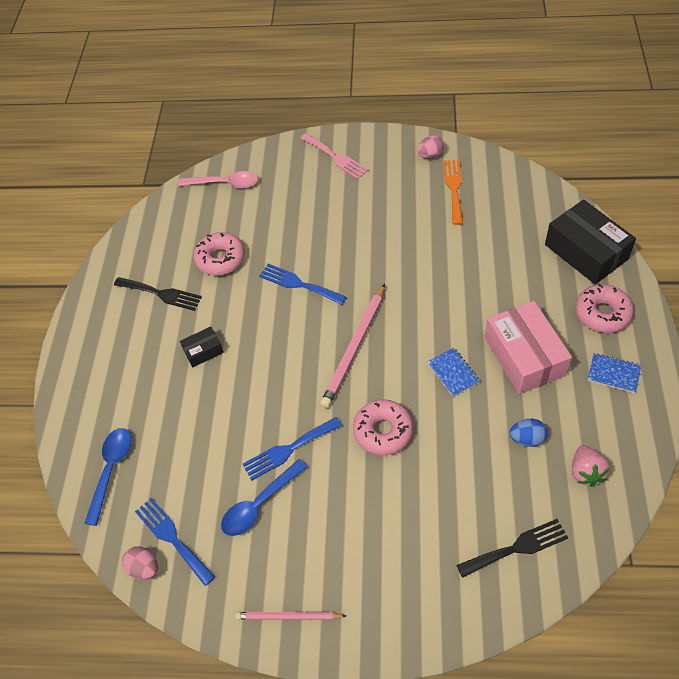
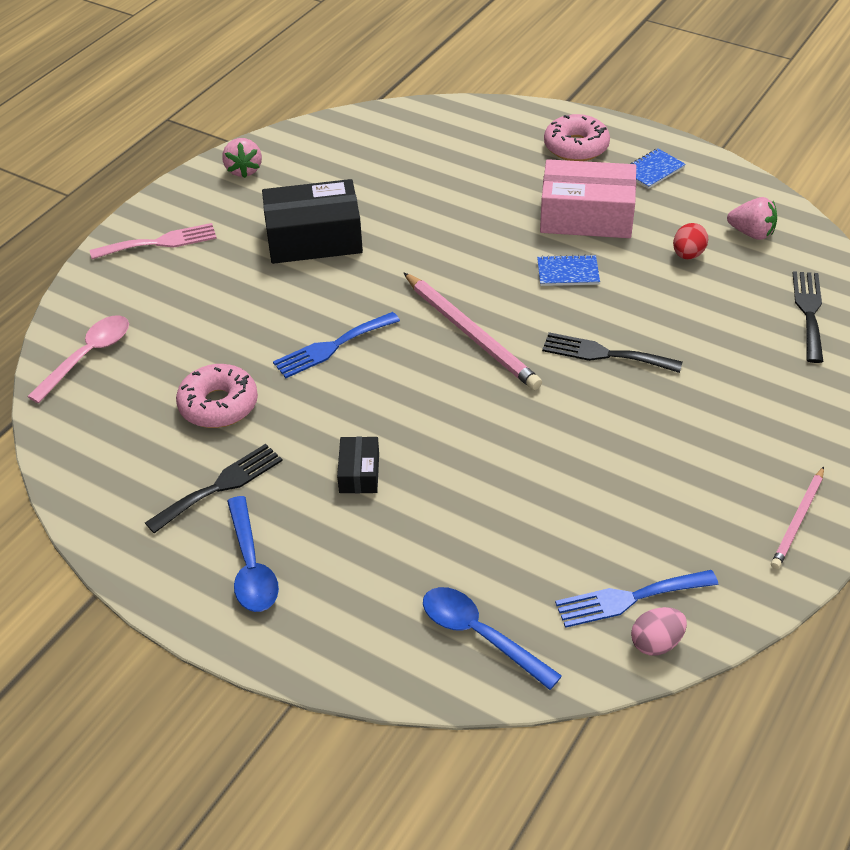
camera: 65 degrees left, 10 degrees down
blue spoon [221,459,307,536] -> blue spoon moved to [227,496,279,612]
blue fork [243,417,342,481] -> none
pink donut [353,399,413,455] -> black fork [542,332,682,373]
pink egg [417,135,444,159] -> pink strawberry [222,138,262,178]
orange fork [443,160,463,225] -> none
blue egg [510,419,548,447] -> red egg [673,223,708,259]
black box [545,200,636,284] -> black box moved to [262,179,363,264]

